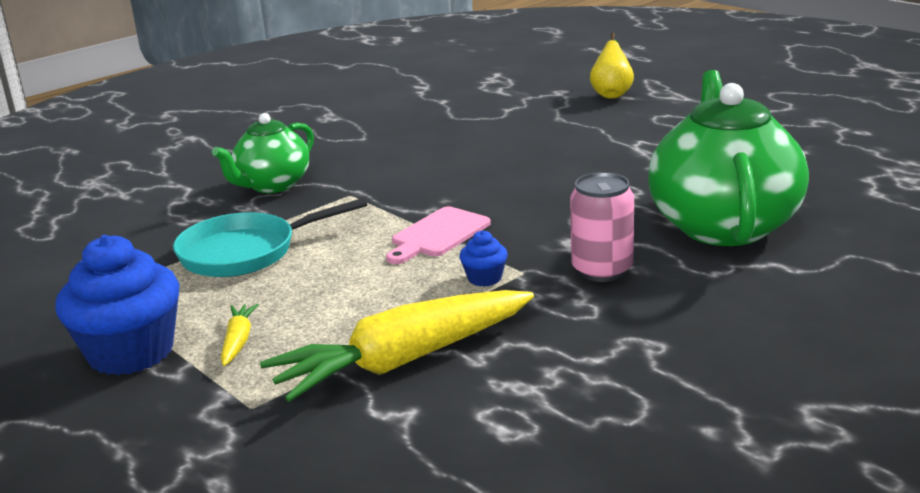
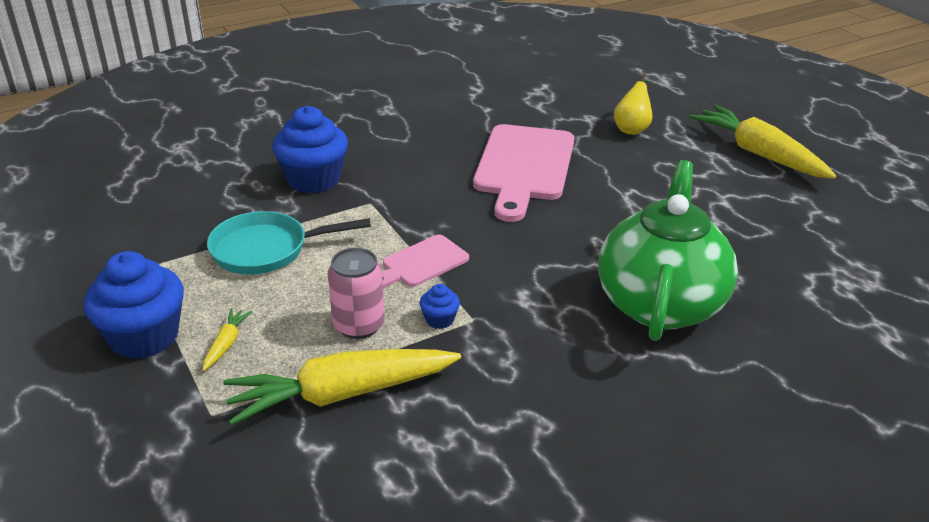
camera: 10 degrees right, 10 degrees up
green teapot [212,113,314,193] -> blue cupcake [273,106,348,193]
pink can [570,172,634,282] -> pink can moved to [328,248,385,339]
none -> pink cutting board [473,124,574,222]
none -> yellow carrot [689,105,836,179]

